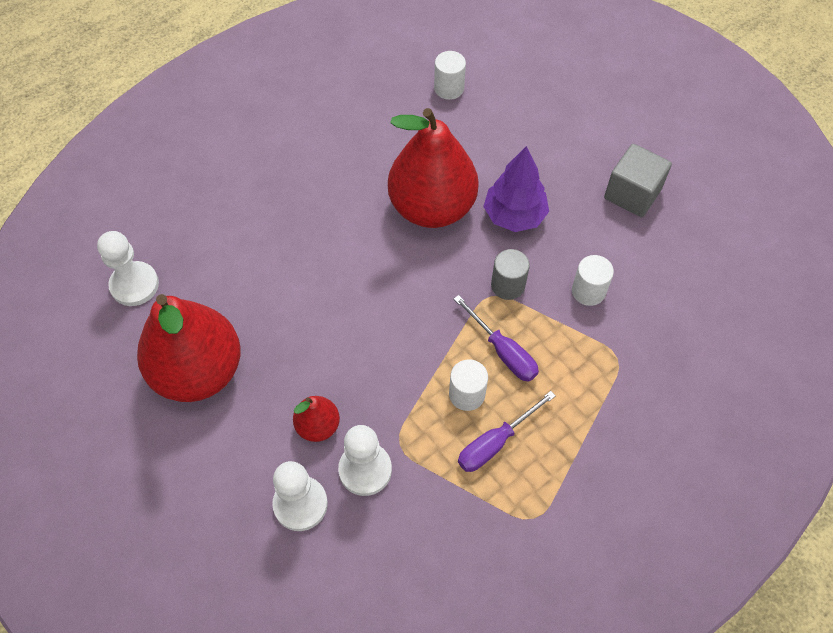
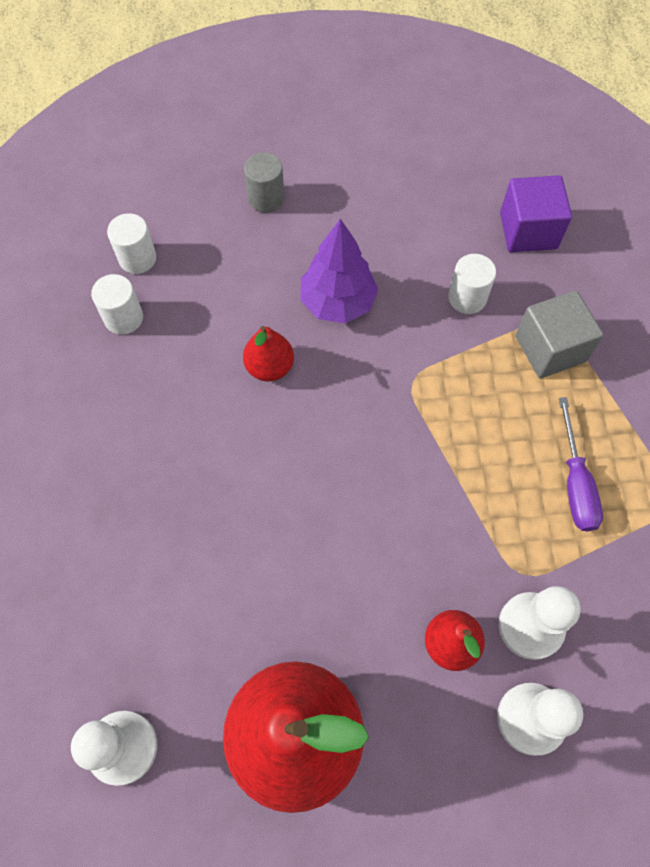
camera: 55 degrees left, 5 degrees up
red pear [388,108,479,228] -> red pear [243,326,294,382], size x0.46
white cylinder [449,359,488,411] -> white cylinder moved to [91,274,143,335]
purple screwdriver [454,295,539,382] -> none
grey cylinder [491,249,530,300] -> grey cylinder moved to [244,152,285,213]
grey cube [604,143,672,217] -> grey cube moved to [515,291,604,378]
none -> purple cube [500,175,572,252]

